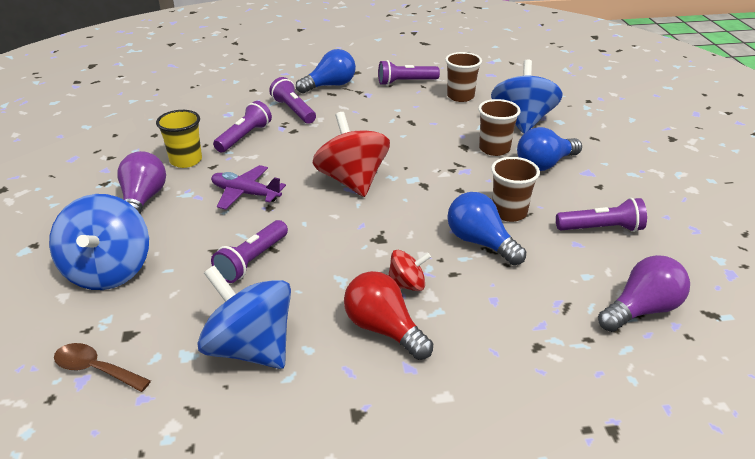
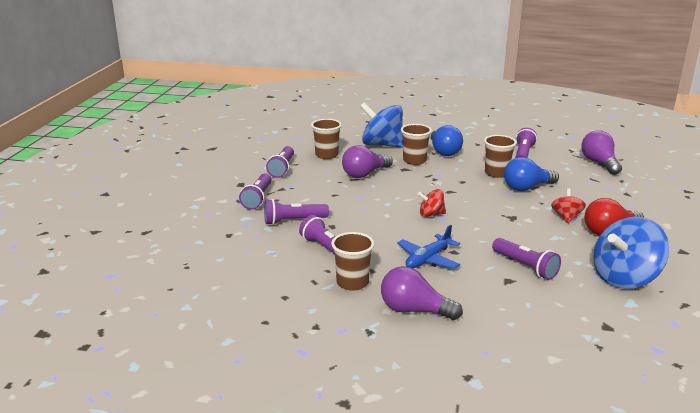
camera: 70 degrees left, 10 degrees down
blue spinning top [49,194,149,290] -> none
brown spoon [54,343,151,392] -> none
yellow cup [156,110,202,168] -> brown cup [331,232,375,291]
purple plane [211,165,286,210] -> blue plane [397,225,460,269]
blue light bulb [296,49,356,94] -> purple flashlight [239,173,272,210]
red spinning top [312,112,390,197] -> red spinning top [417,189,446,217], size x0.51
none -> purple light bulb [342,145,393,178]

